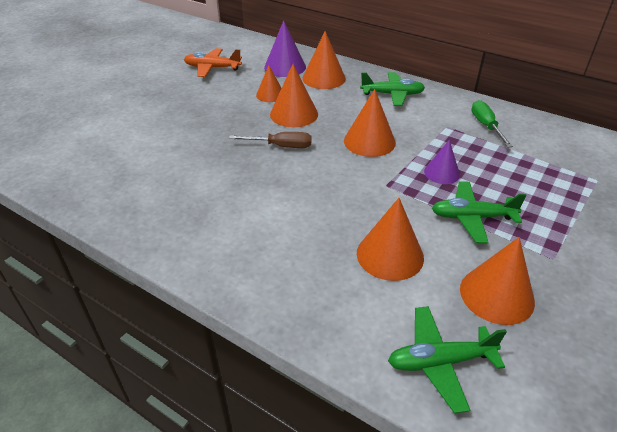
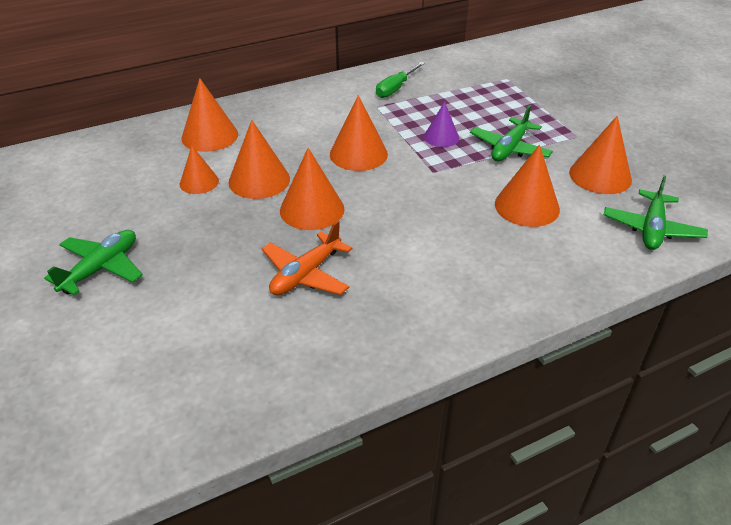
camera: 60 degrees left, 0 degrees up
orange plane [184,48,242,77] -> orange plane moved to [262,220,352,295]
brown screwdriver [229,132,312,148] -> orange cone [280,148,345,230]
purple cone [264,20,306,77] -> none
green plane [360,72,425,106] -> green plane moved to [44,230,143,295]
green screwdriver [471,100,513,147] -> green screwdriver turned 75 degrees counterclockwise [376,62,425,98]

